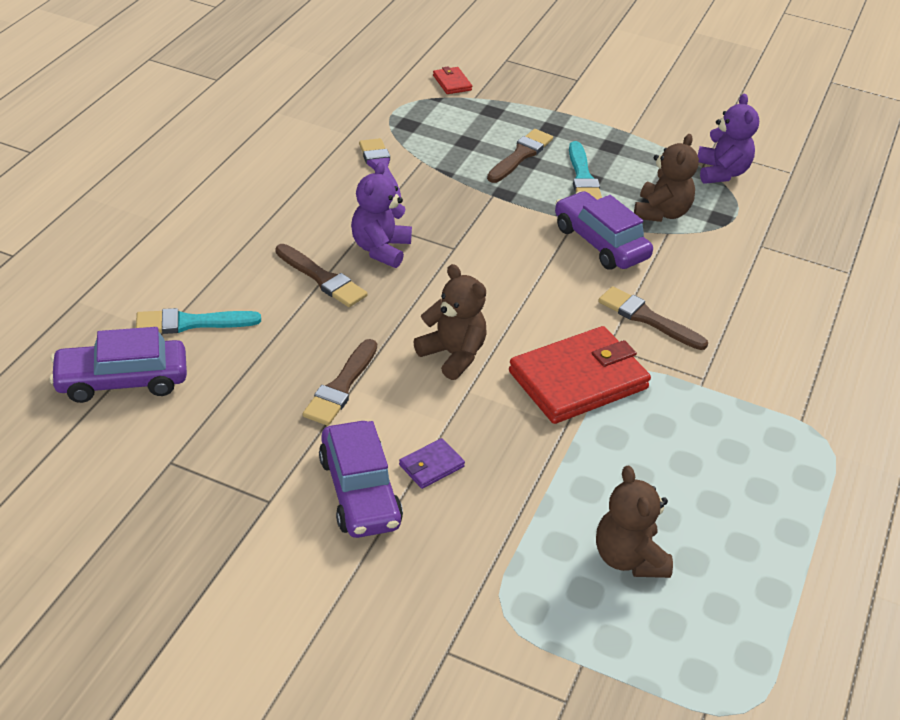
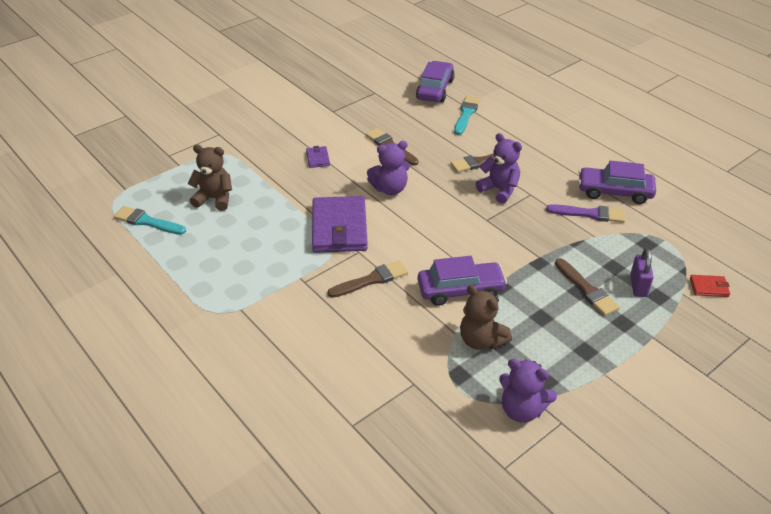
camera: 120 degrees right, 0 degrees up
purple car [319,421,403,538] -> purple car moved to [578,160,656,204]
brown teddy bear [413,264,487,380] -> purple teddy bear [367,141,410,195]
red wallet [509,326,651,424] -> purple wallet [312,196,368,253]
turquoise brush [569,141,602,200] -> turquoise brush moved to [114,206,186,235]
none -> purple padlock [630,248,654,297]

